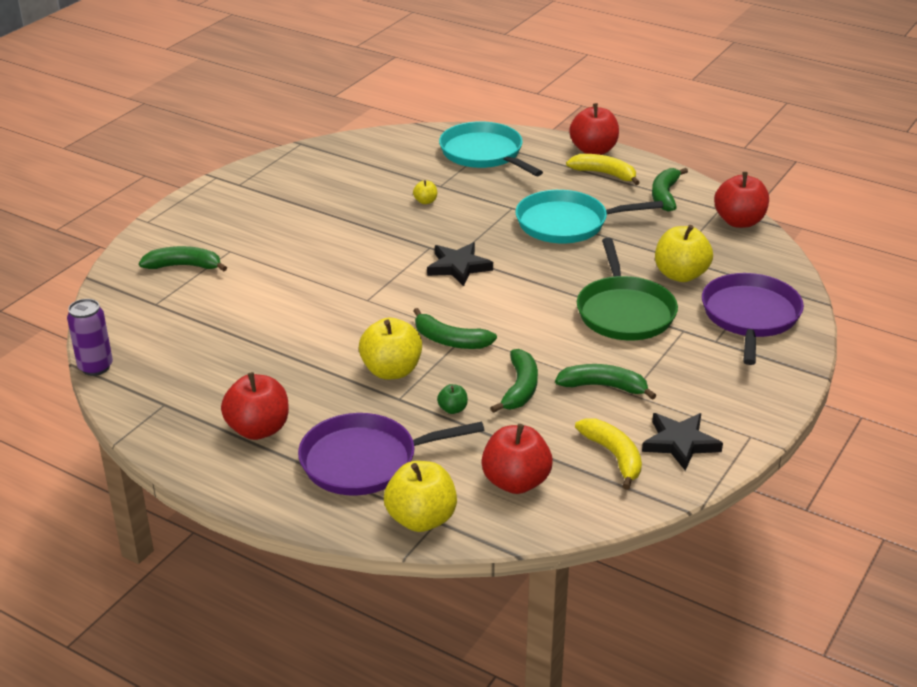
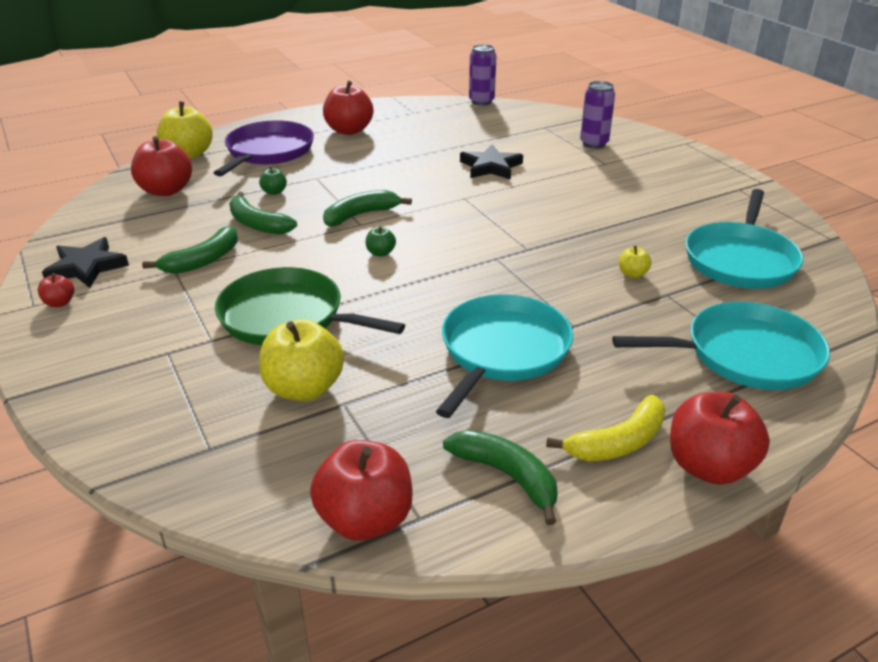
camera: 120 degrees right, 0 degrees up
green banana [139,246,227,271] -> purple can [580,81,615,149]
yellow apple [359,318,422,380] -> none
black star [427,242,493,286] -> black star moved to [460,145,523,179]
yellow banana [575,418,642,490] -> none
purple pan [702,273,804,365] -> none
none -> red apple [38,273,74,307]
none -> green apple [366,226,396,257]
none -> turquoise pan [685,189,803,289]

